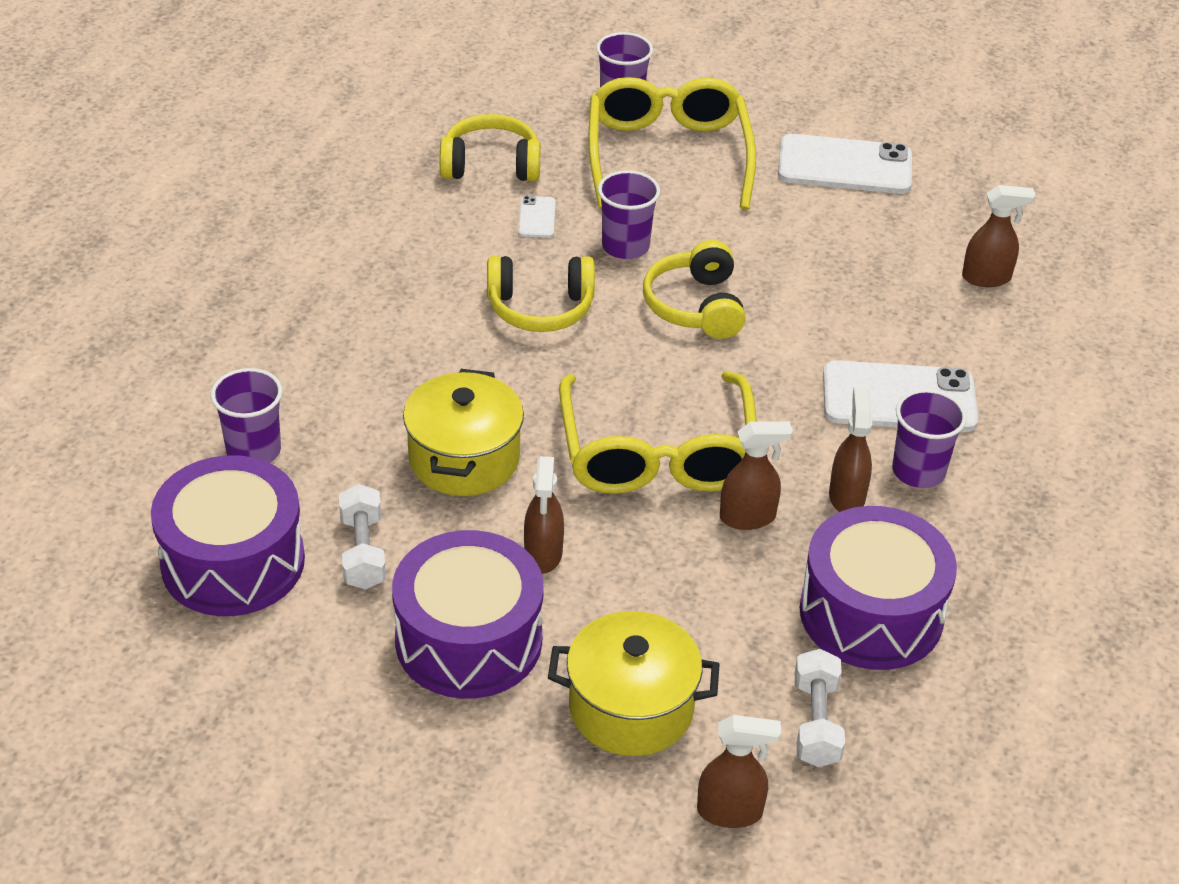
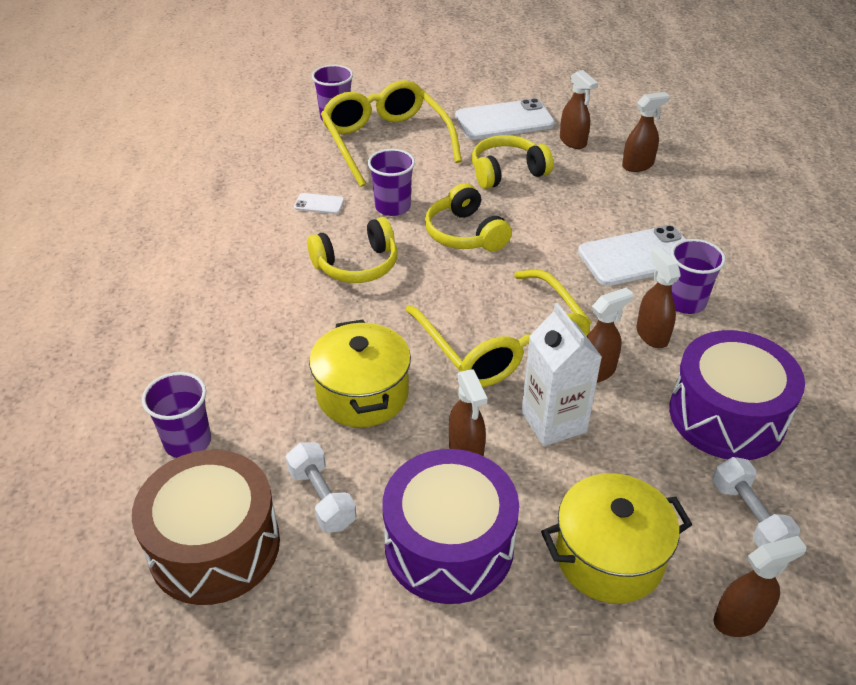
camera: 20 degrees left, 0 degrees up
purple drum [151,455,305,616] -> brown drum [132,450,280,605]
yellow headphones [440,114,541,181] -> yellow headphones moved to [472,135,553,189]
white phone [518,196,556,238] -> white phone turned 60 degrees counterclockwise [294,193,345,214]
none -> white carton [521,303,602,446]
none -> brown spray bottle [560,70,598,149]

